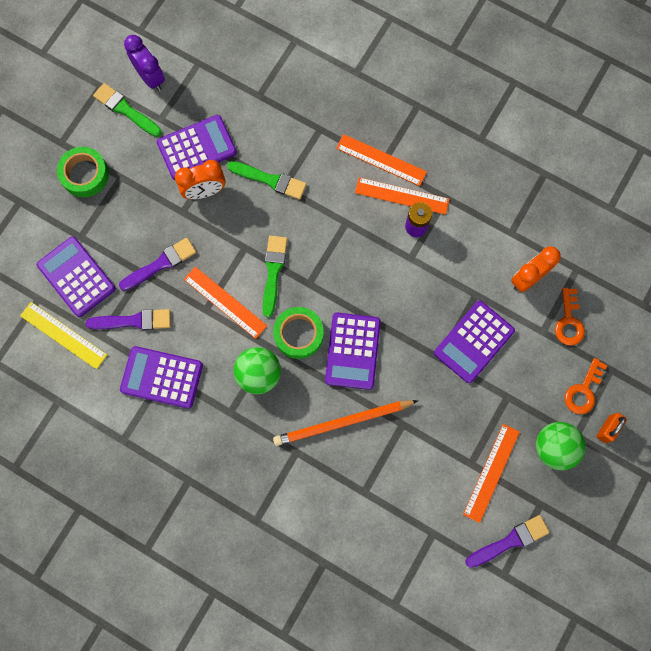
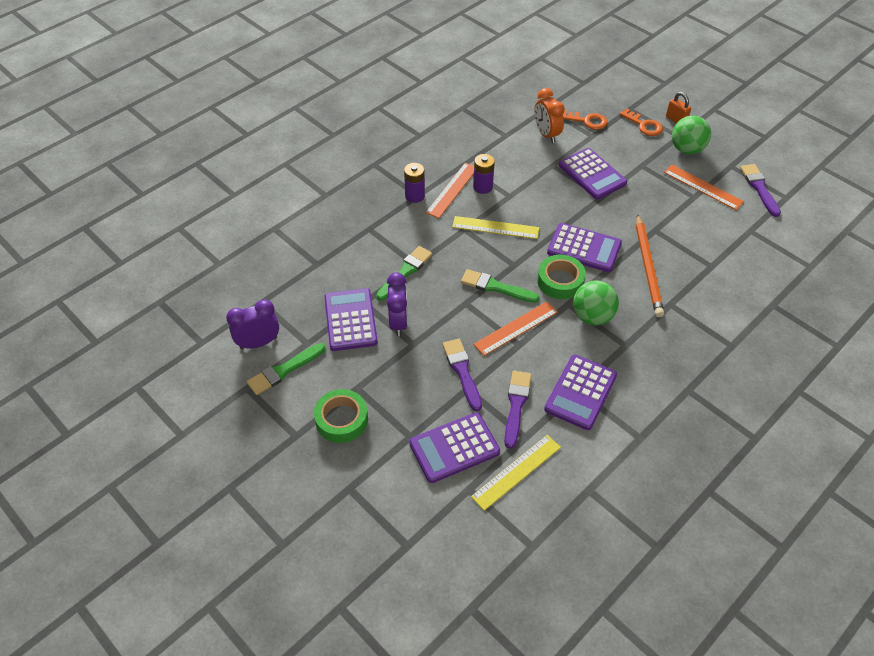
camera: 75 degrees left, 25 degrees down
orange clock [175,160,225,199] -> purple clock [387,272,408,336]
orange ruler [336,134,427,186] -> purple battery [404,163,425,203]
none -> yellow ruler [452,216,539,239]

